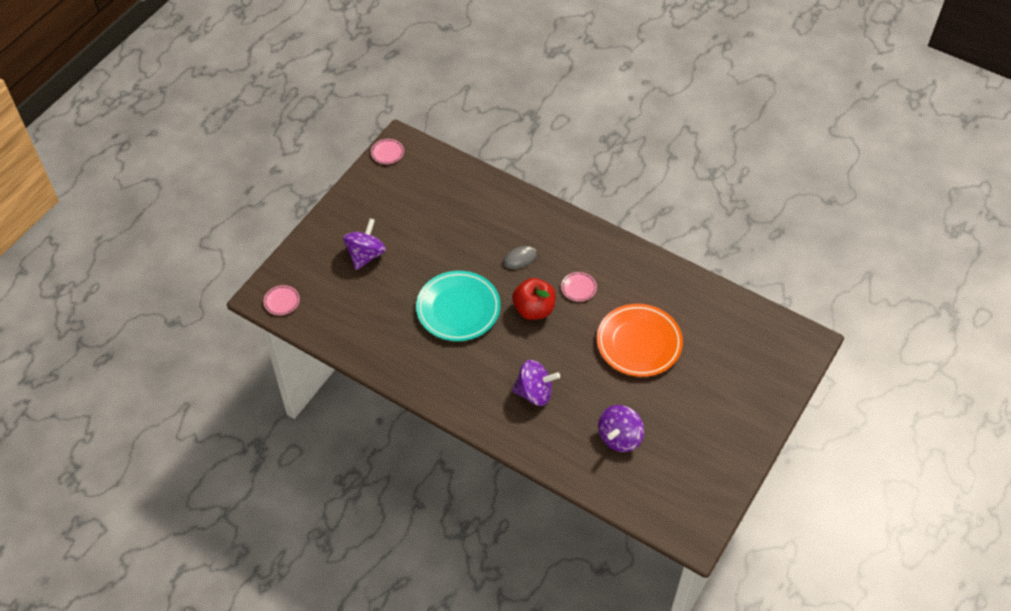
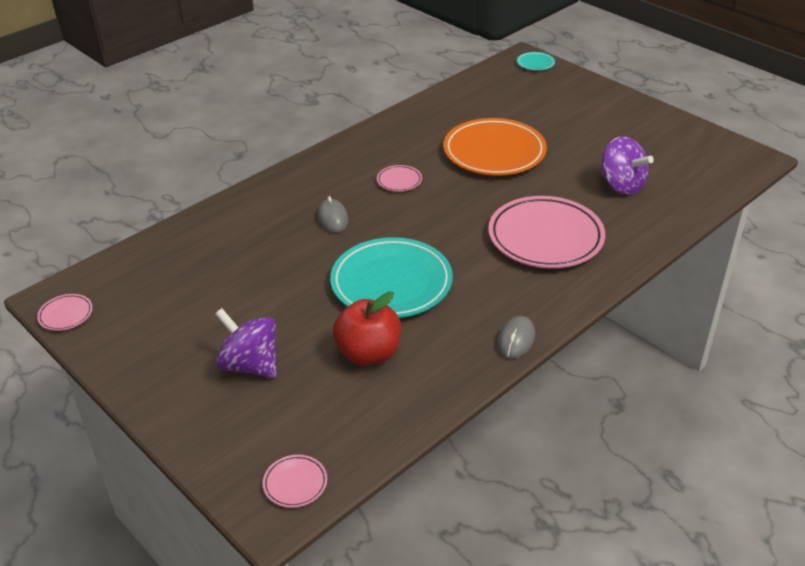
camera: 75 degrees left, 15 degrees down
red apple [512,278,556,320] -> red apple moved to [333,292,401,366]
purple spinning top [512,360,560,406] -> pink plate [488,196,605,268]
none -> grey mouse [497,316,535,359]
none -> turquoise plate [517,52,555,71]

